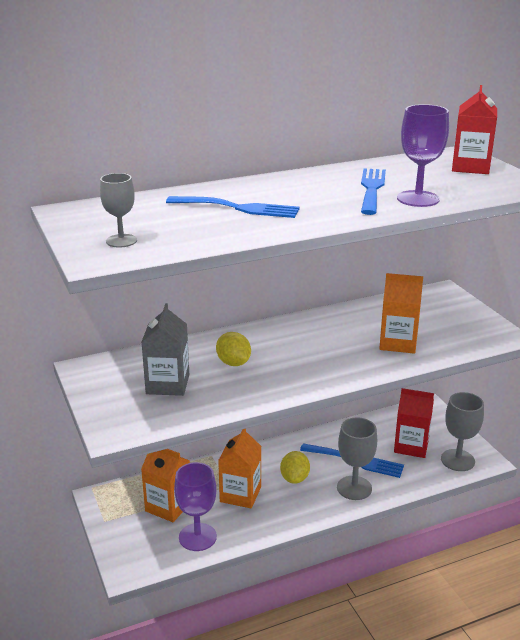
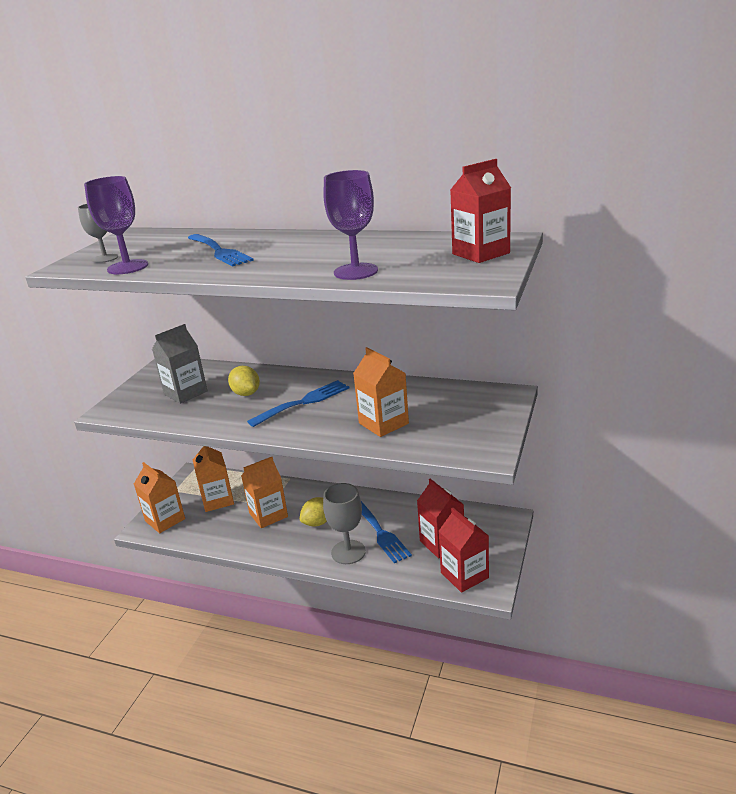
camera: 45 degrees right, 0 degrees up
purple goblet [174,462,217,551] -> purple goblet moved to [84,176,148,274]
yellow lemon [216,332,251,366] -> yellow lemon turned 45 degrees counterclockwise [228,366,260,396]
blue fork [361,168,386,215] -> blue fork moved to [247,380,349,427]
grey goblet [441,392,484,471] -> red carton [439,508,489,593]
none -> orange carton [134,462,185,533]

